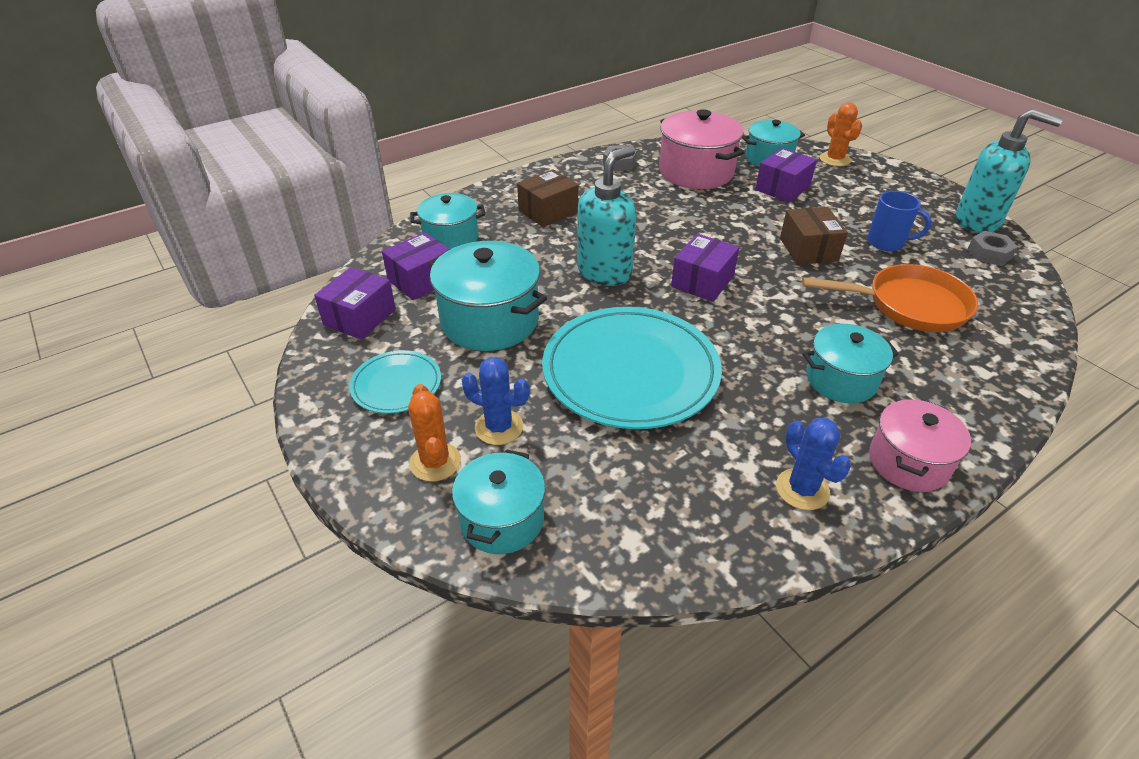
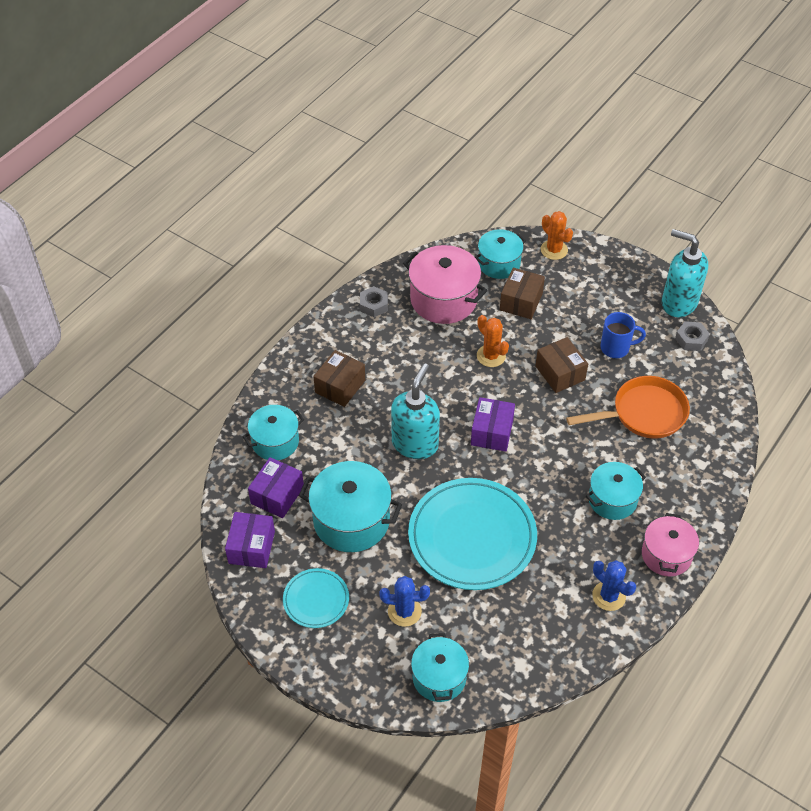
camera: 20 degrees left, 10 degrees up
orange cactus [408,384,461,482] -> orange cactus moved to [477,315,509,367]
purple box [755,148,817,202] -> brown box [500,267,545,319]
turquoise soap dispenser [956,109,1063,233] -> turquoise soap dispenser turned 150 degrees counterclockwise [662,229,708,317]

